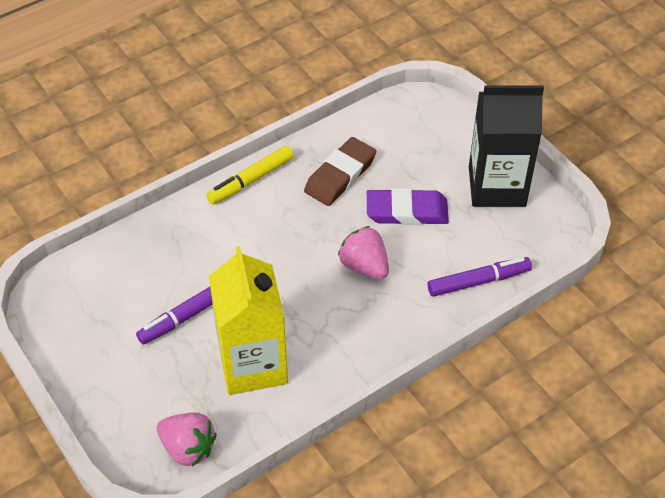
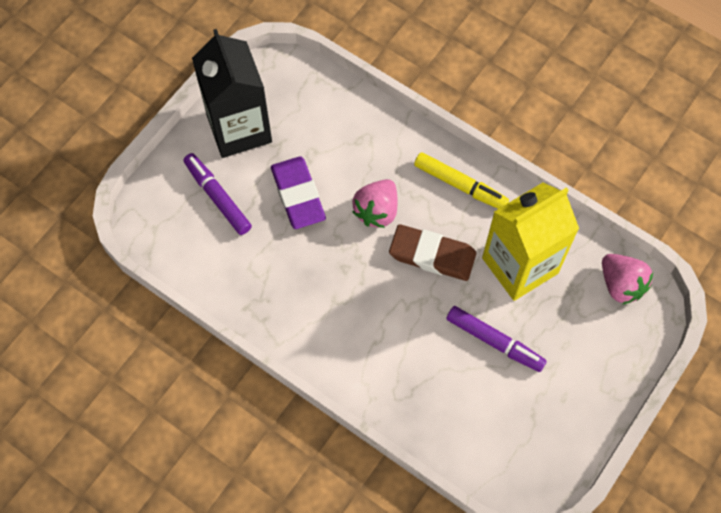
camera: 110 degrees left, 15 degrees up
pink strawberry [157,412,217,466] -> pink strawberry turned 135 degrees clockwise [602,254,653,304]
yellow marker [206,146,294,204] -> yellow marker moved to [414,152,509,209]
brown eraser [304,137,376,206] -> brown eraser moved to [389,224,476,281]
purple marker [428,257,532,297] -> purple marker moved to [183,153,252,235]

